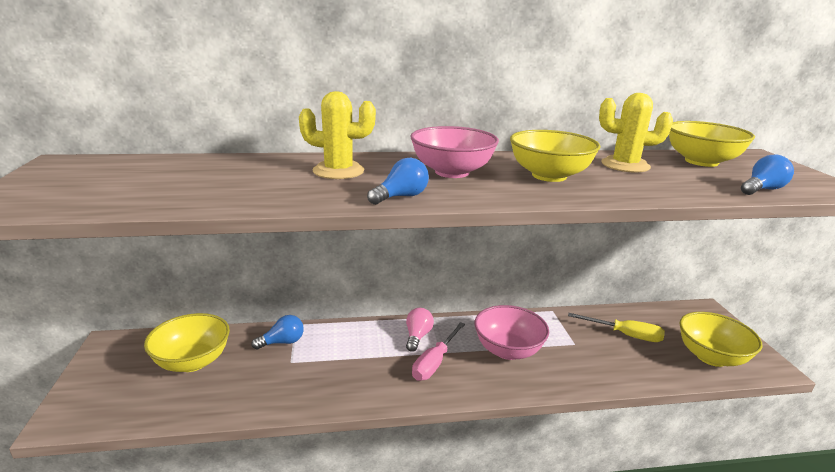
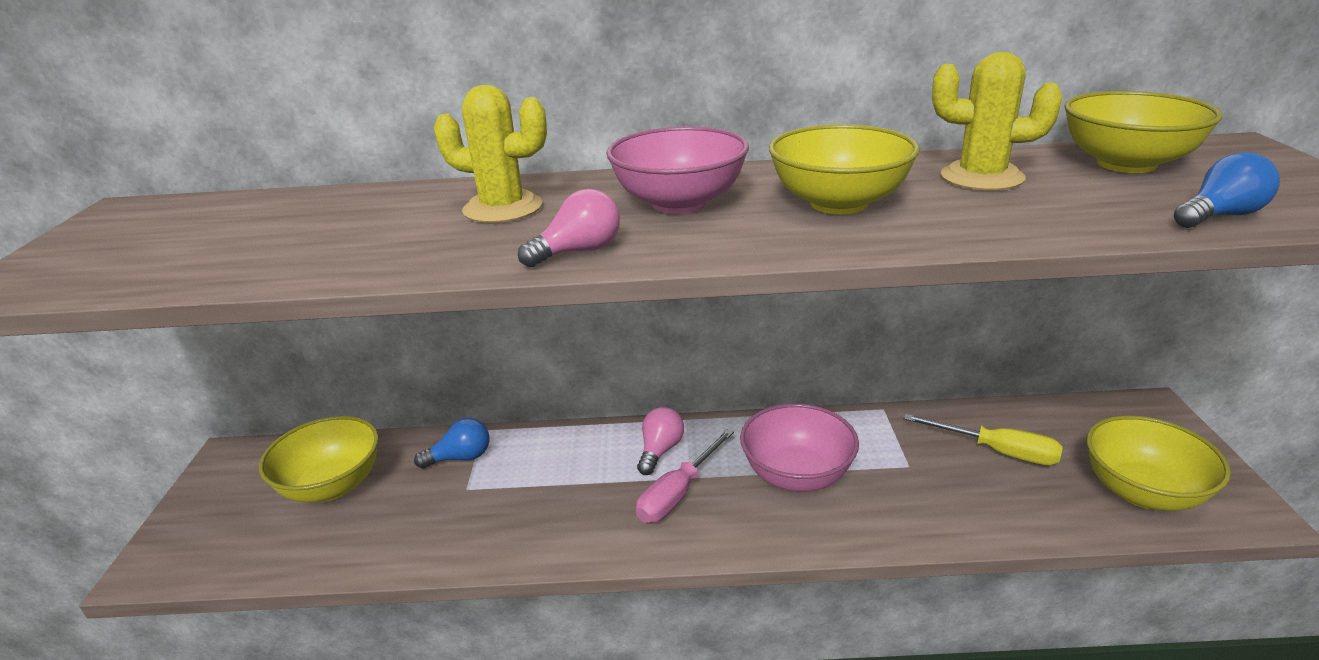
camera: 10 degrees right, 5 degrees up
blue light bulb [367,158,429,205] -> pink light bulb [518,189,620,267]

